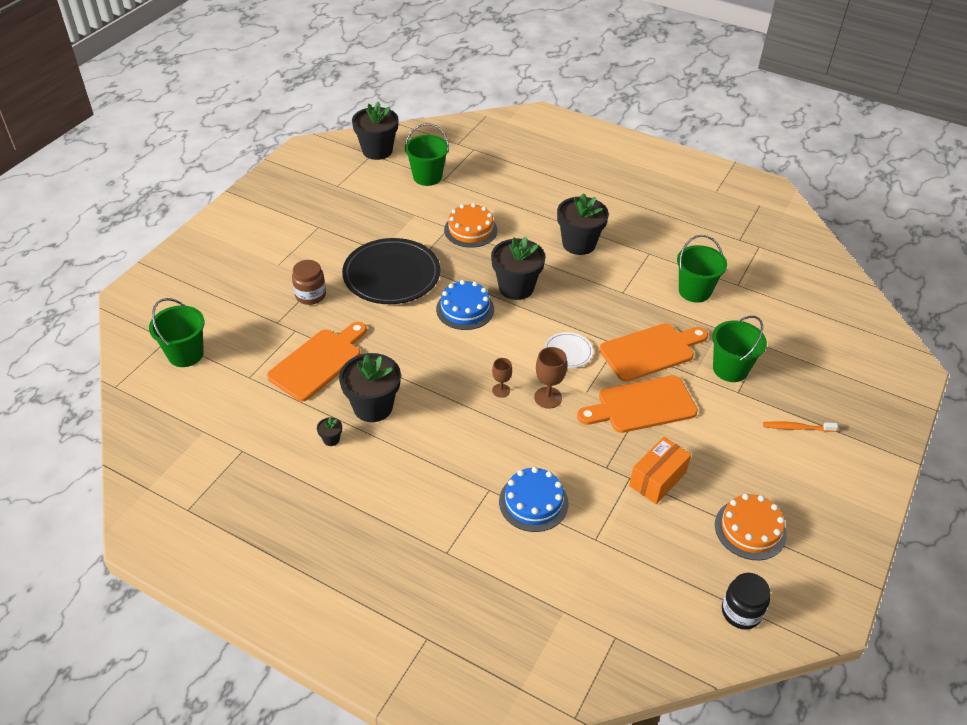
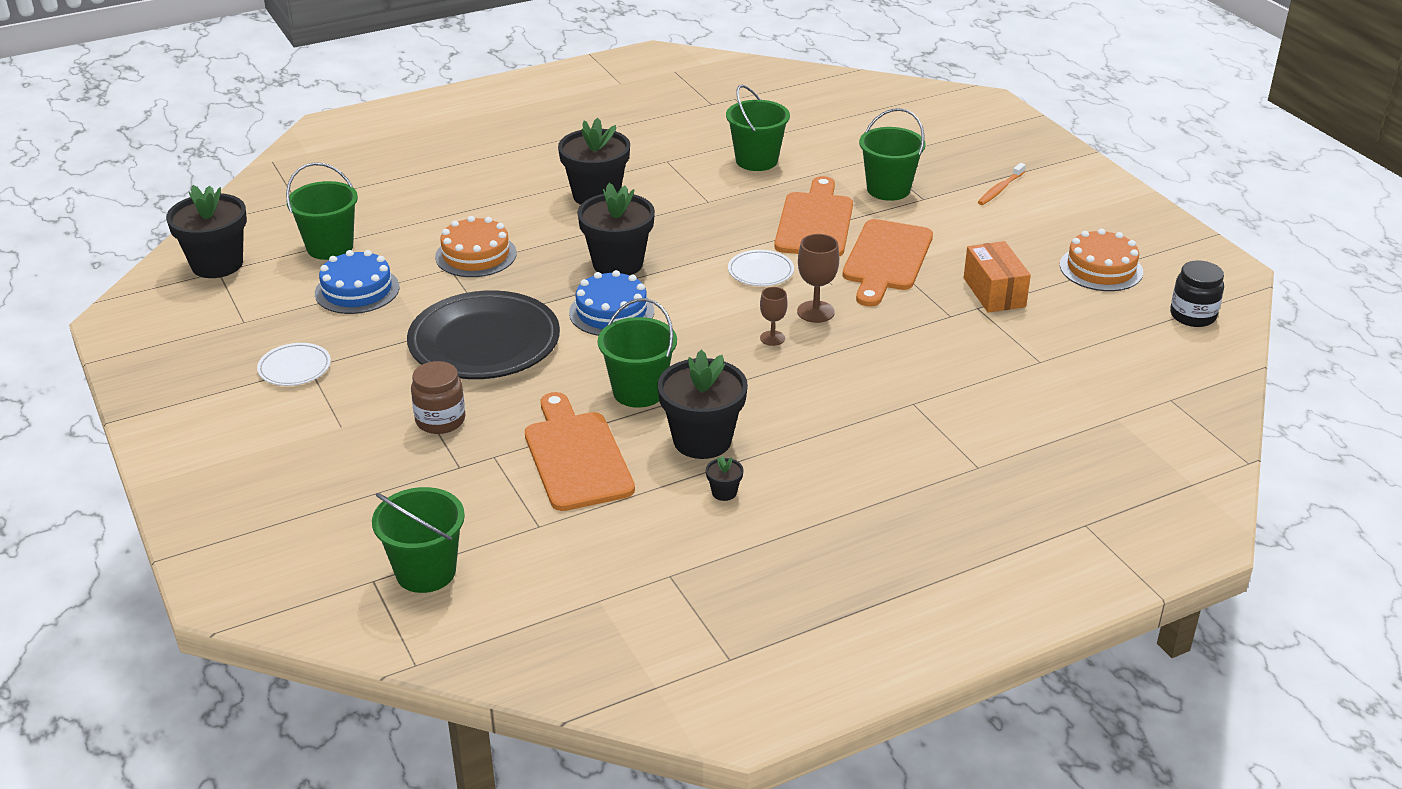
camera: 55 degrees left, 10 degrees down
blue cake [499,467,569,532] -> blue cake moved to [315,250,400,314]
none -> white plate [257,343,331,386]
none -> green bucket [598,298,677,408]

